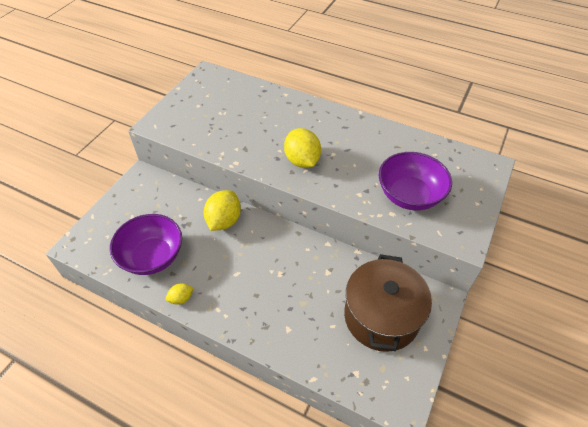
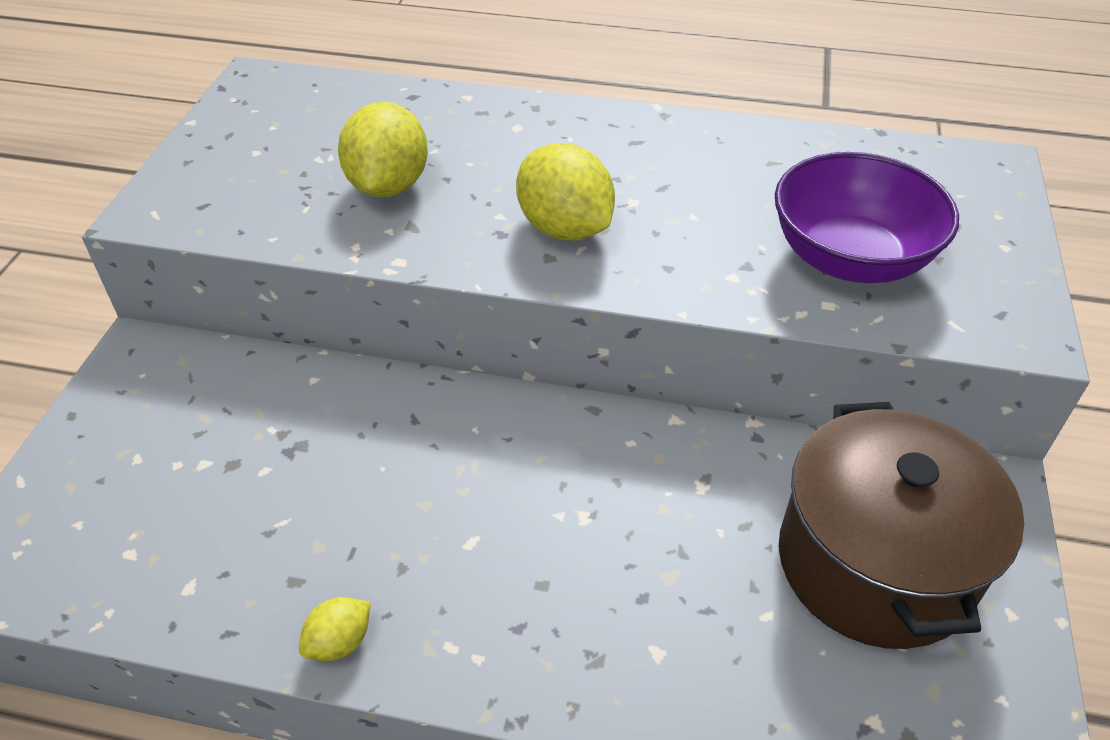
camera: 15 degrees left, 5 degrees down
purple bowl [110,214,182,275] -> none
yellow lemon [204,190,241,231] -> yellow lemon moved to [338,102,428,197]

